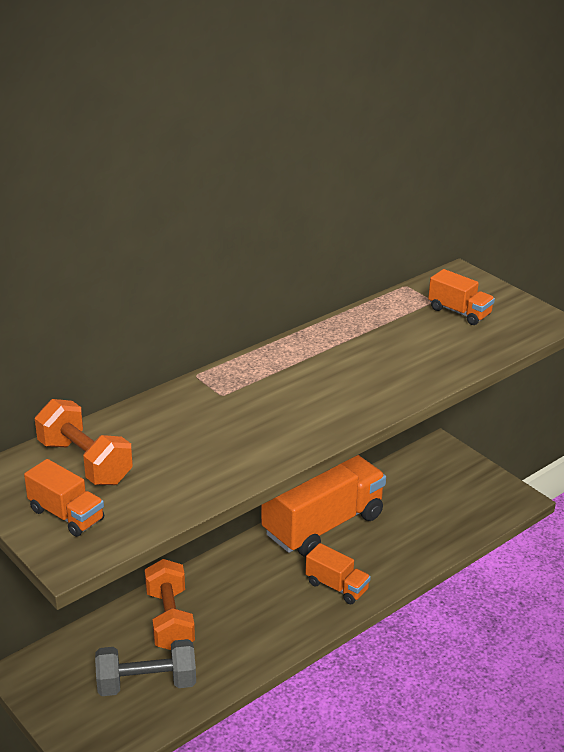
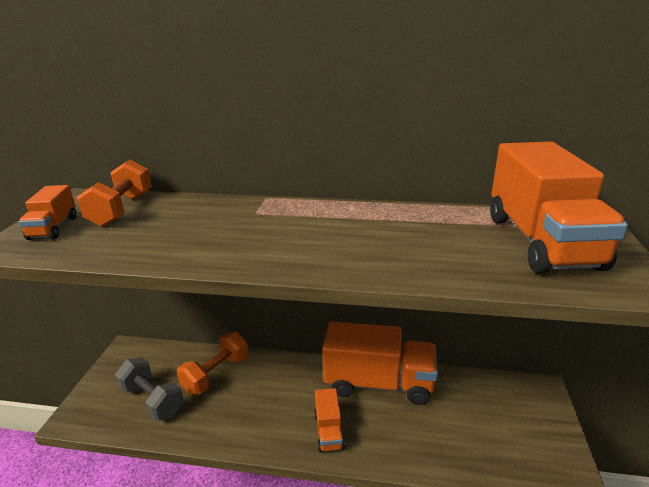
camera: 50 degrees right, 5 degrees down
orange truck [428,269,495,325] -> orange truck [490,142,628,274], size x2.12

